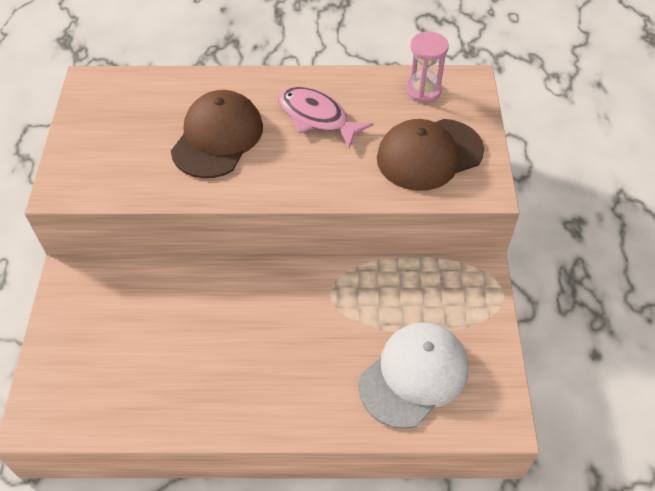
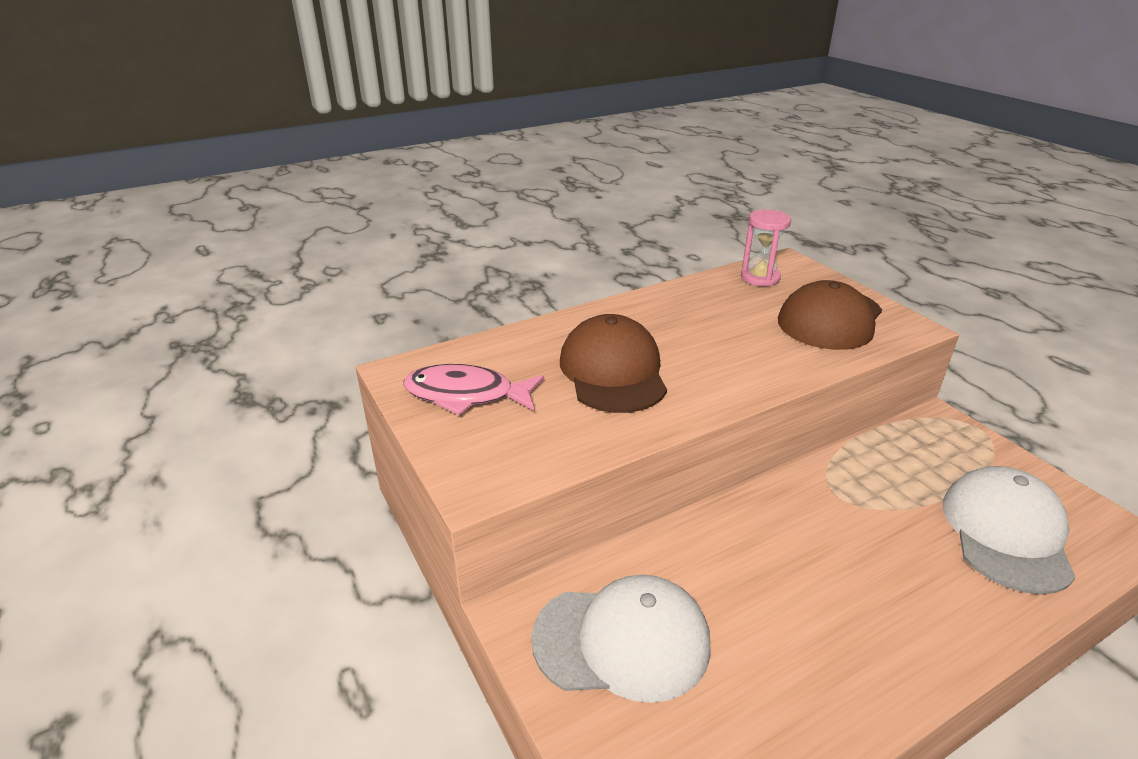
camera: 30 degrees left, 20 degrees down
pink fish [278,86,374,149] -> pink fish moved to [403,364,544,415]
none -> white cap [531,575,711,703]

